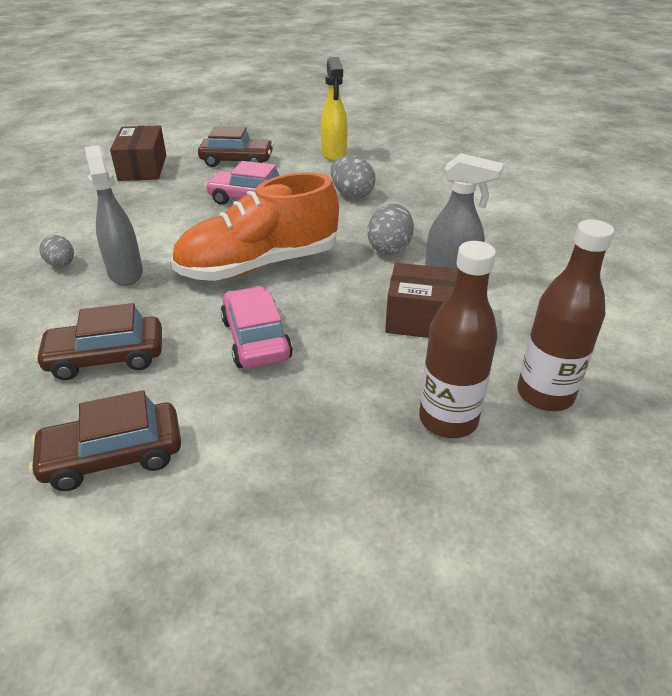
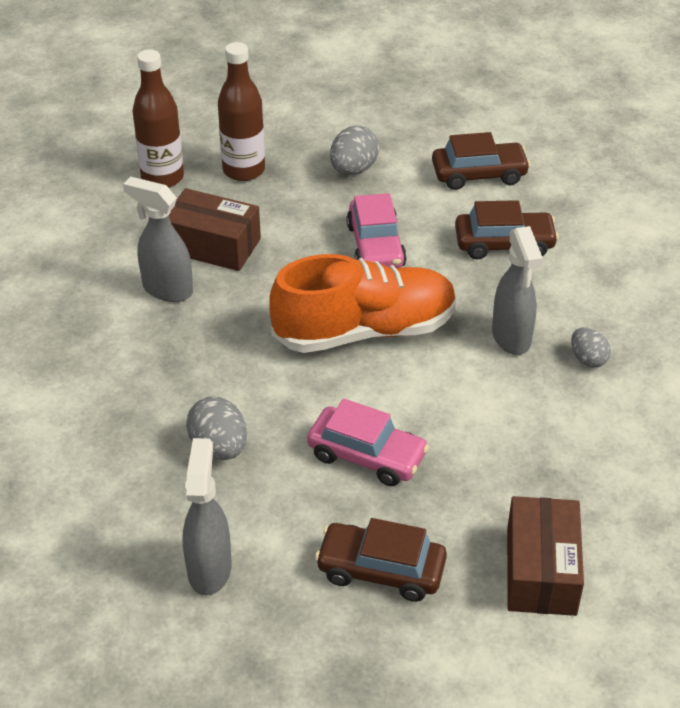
camera: 170 degrees left, 5 degrees up
yellow spray bottle [321,57,347,161] -> grey spray bottle [182,438,232,595]
grey egg [368,204,414,255] -> grey egg moved to [330,126,379,175]

